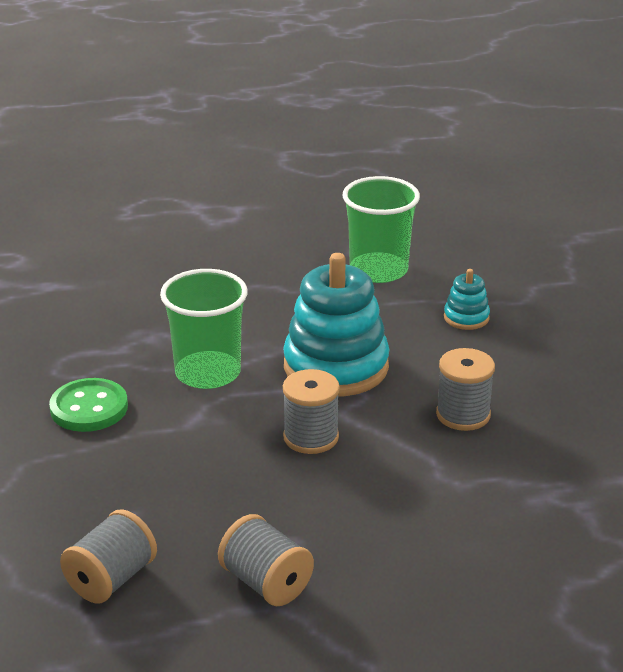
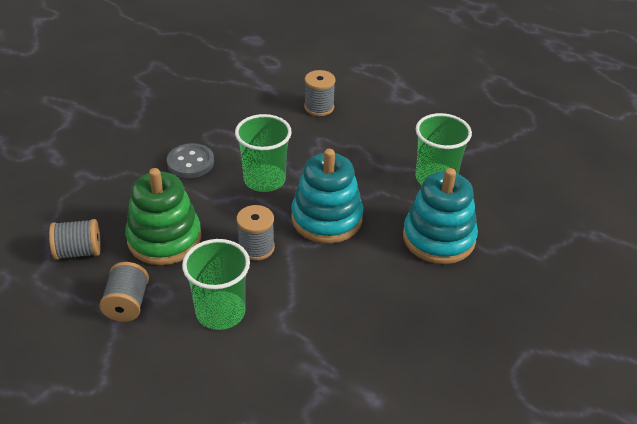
camera: 45 degrees right, 10 degrees up
green button [49,378,128,432] -> grey button [167,143,214,178]
grey spool [436,348,495,431] -> grey spool moved to [304,70,335,116]
turquoise stacking toy [444,269,490,330] -> turquoise stacking toy [403,168,478,264], size x2.19
none -> green stacking toy [125,168,202,265]
none -> green cup [182,239,250,330]

